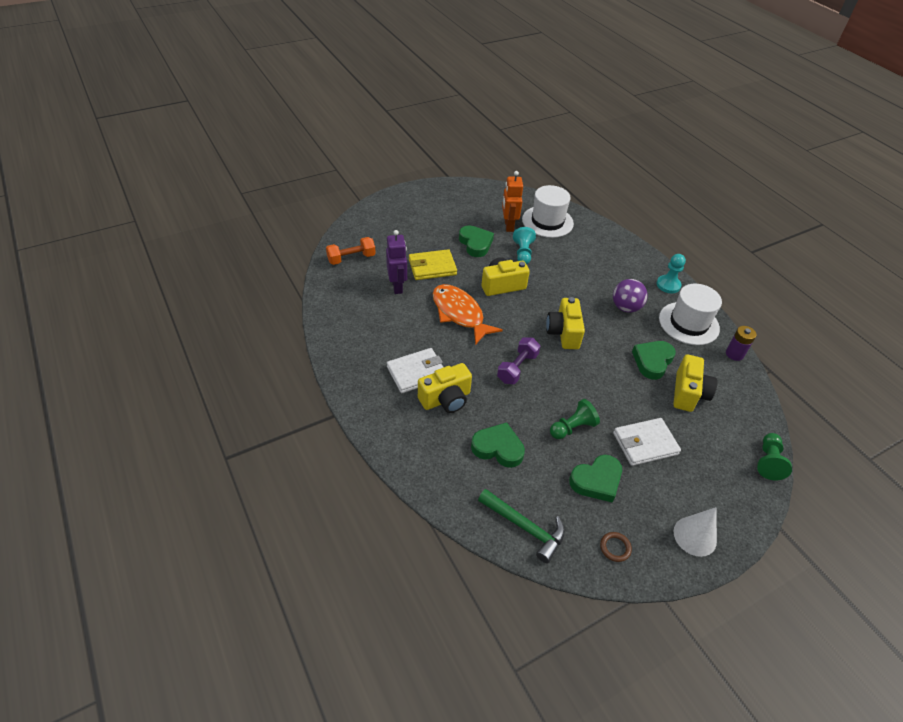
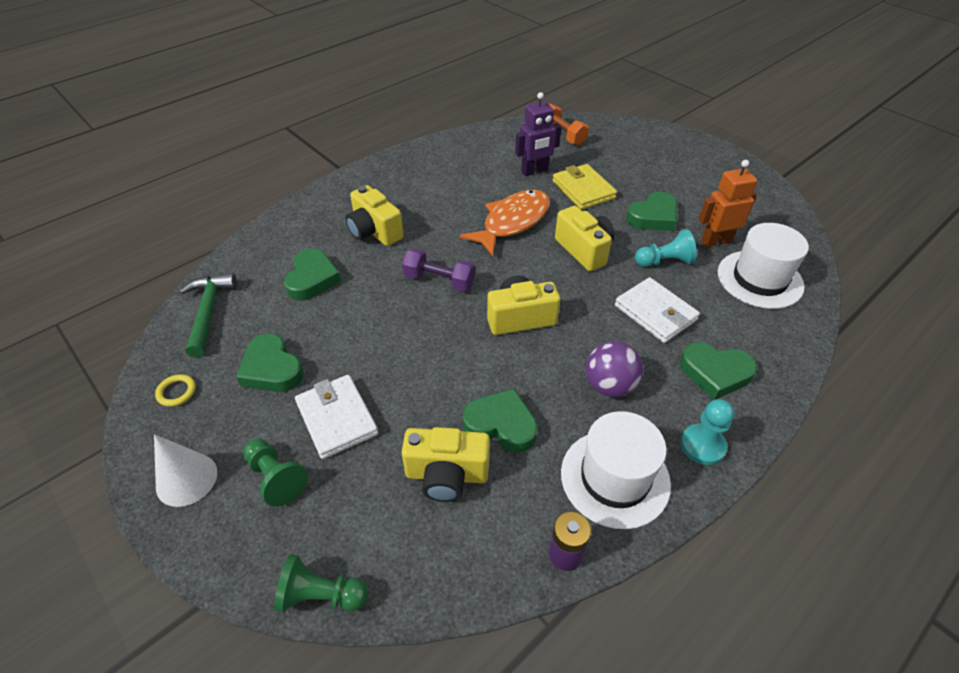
camera: 80 degrees right, 0 degrees up
white wallet [387,348,443,393] -> white wallet moved to [615,277,700,343]
green hammer [478,489,565,563] -> green hammer turned 150 degrees clockwise [180,273,237,357]
green pawn [550,399,600,439] -> green pawn moved to [243,439,308,507]
brown ring [600,532,632,562] -> yellow ring [155,374,196,407]
none -> green heart [680,342,757,400]

